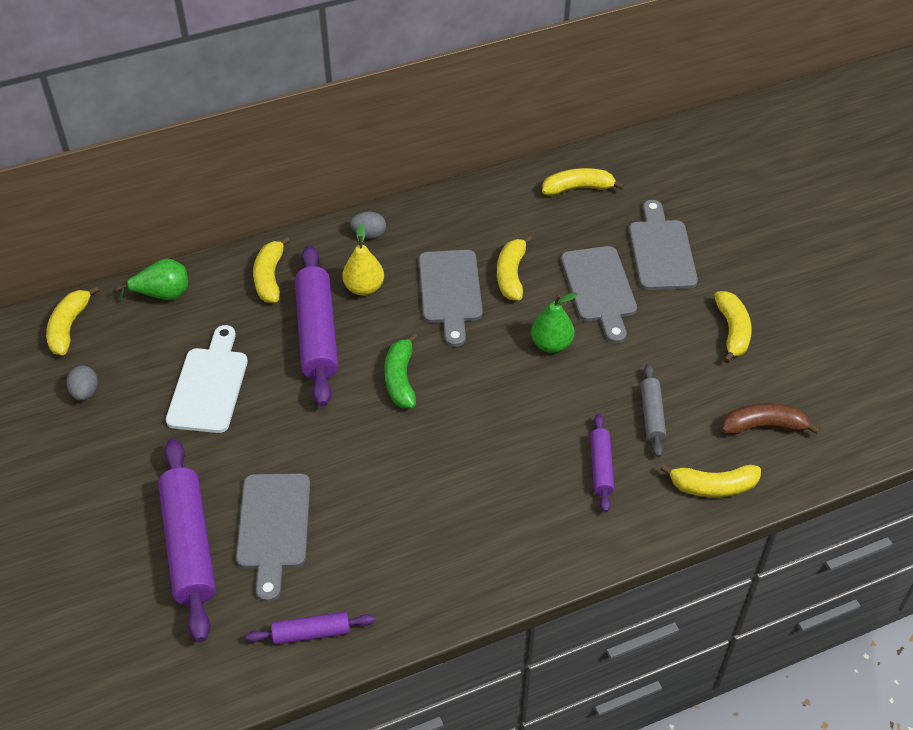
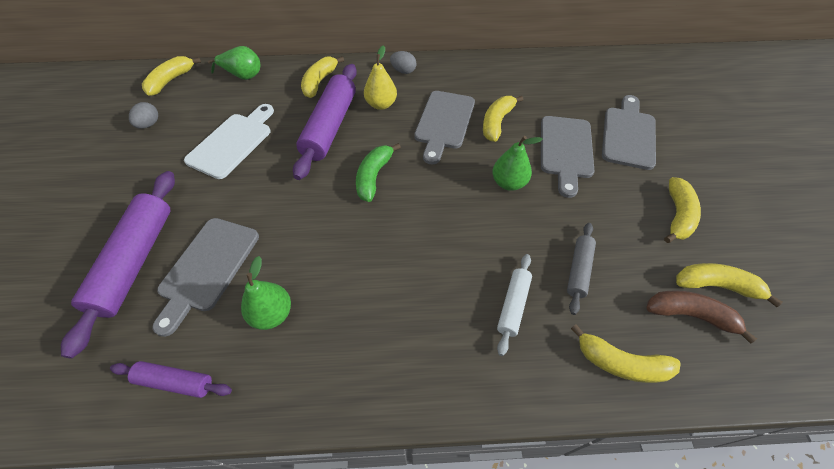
camera: 20 degrees right, 5 degrees up
yellow banana [542,168,624,196] -> yellow banana moved to [676,263,783,307]
purple rolling pin [590,414,614,513] -> white rolling pin [497,254,532,356]
none -> green pear [241,256,291,330]

